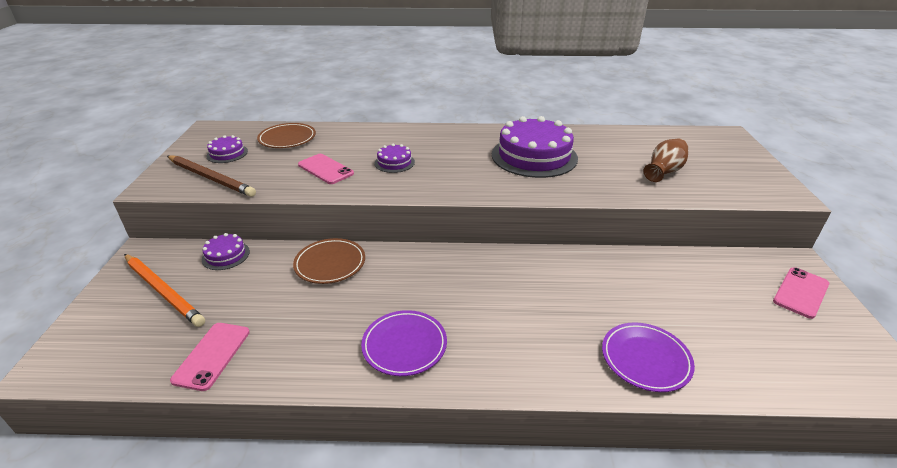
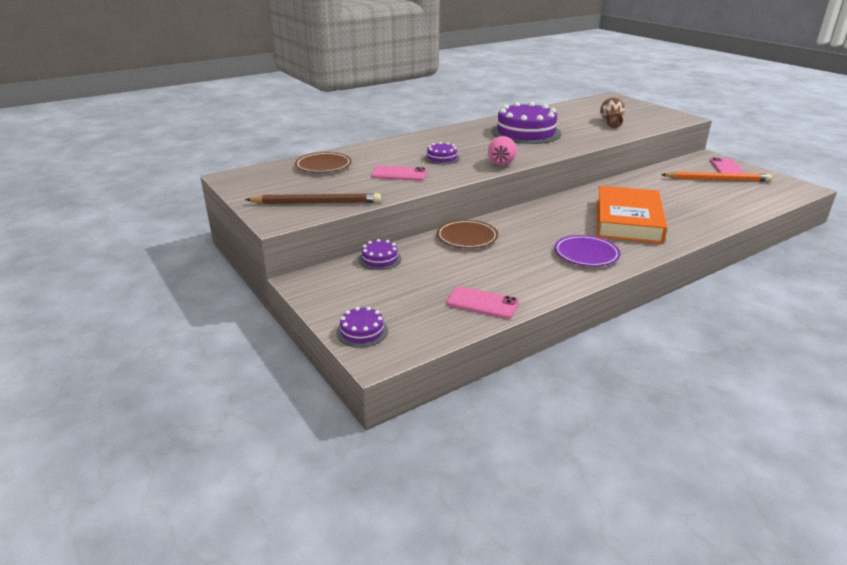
camera: 35 degrees left, 5 degrees down
orange pencil [124,254,205,327] -> orange pencil moved to [661,171,772,181]
pink phone [170,323,250,391] -> pink phone turned 45 degrees counterclockwise [446,286,519,319]
purple cake [206,135,248,163] -> purple cake moved to [336,307,388,347]
purple plate [602,322,695,392] -> none
none -> pink vase [488,136,517,165]
none -> orange book [597,186,667,244]

